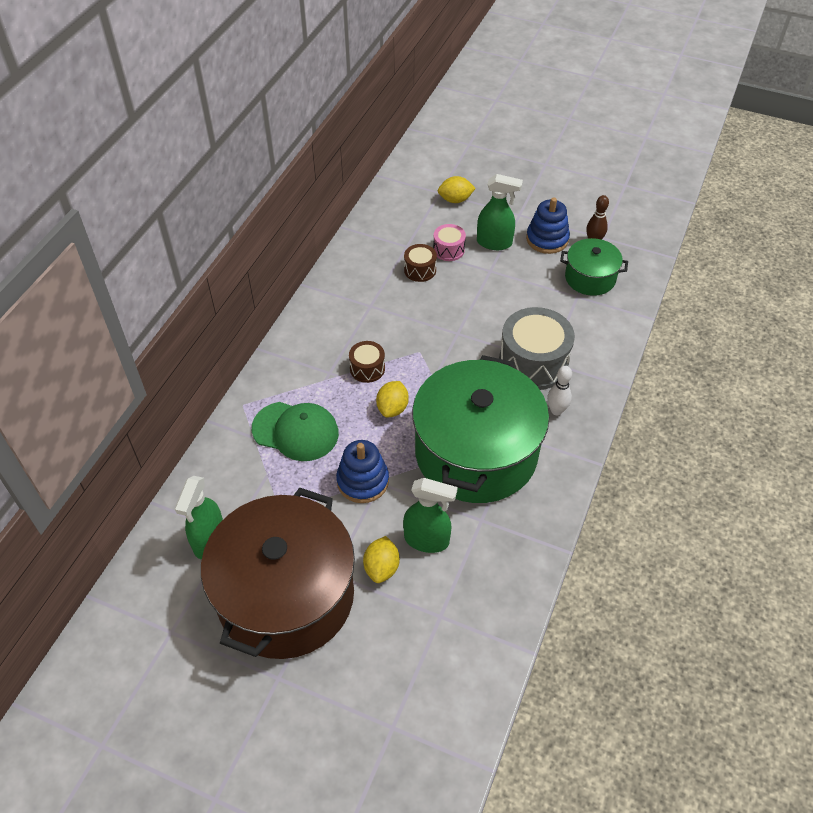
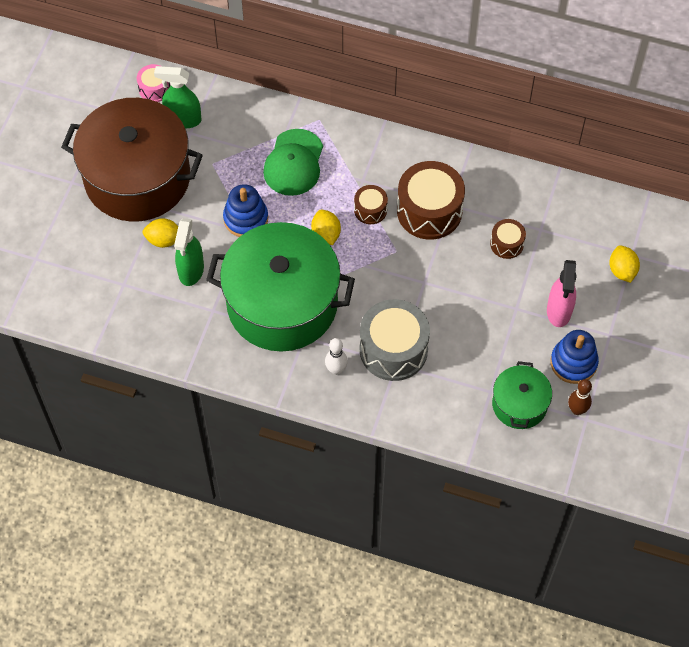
camera: 85 degrees right, 10 degrees up
yellow lemon [376,381,409,417] -> yellow lemon turned 60 degrees clockwise [311,210,341,245]
pink drum [433,224,466,261] -> pink drum moved to [137,64,170,102]
green spray bottle [477,174,523,250] -> pink spray bottle [547,260,577,327]
none -> brown drum [397,161,465,240]

